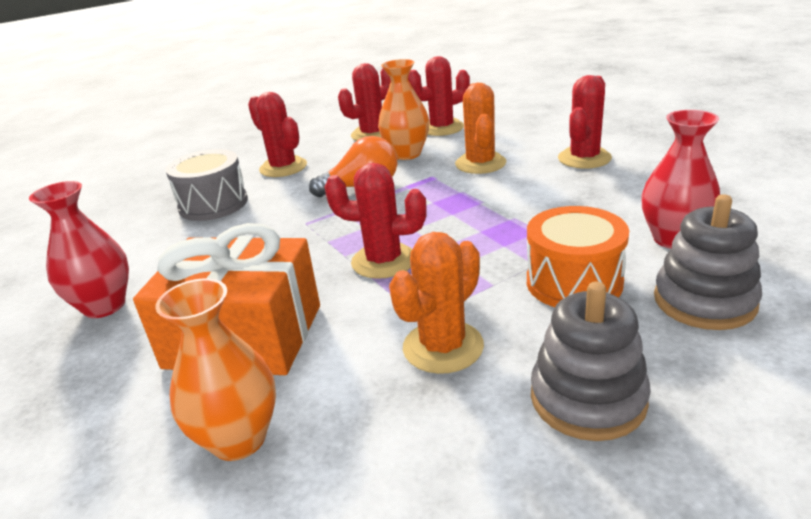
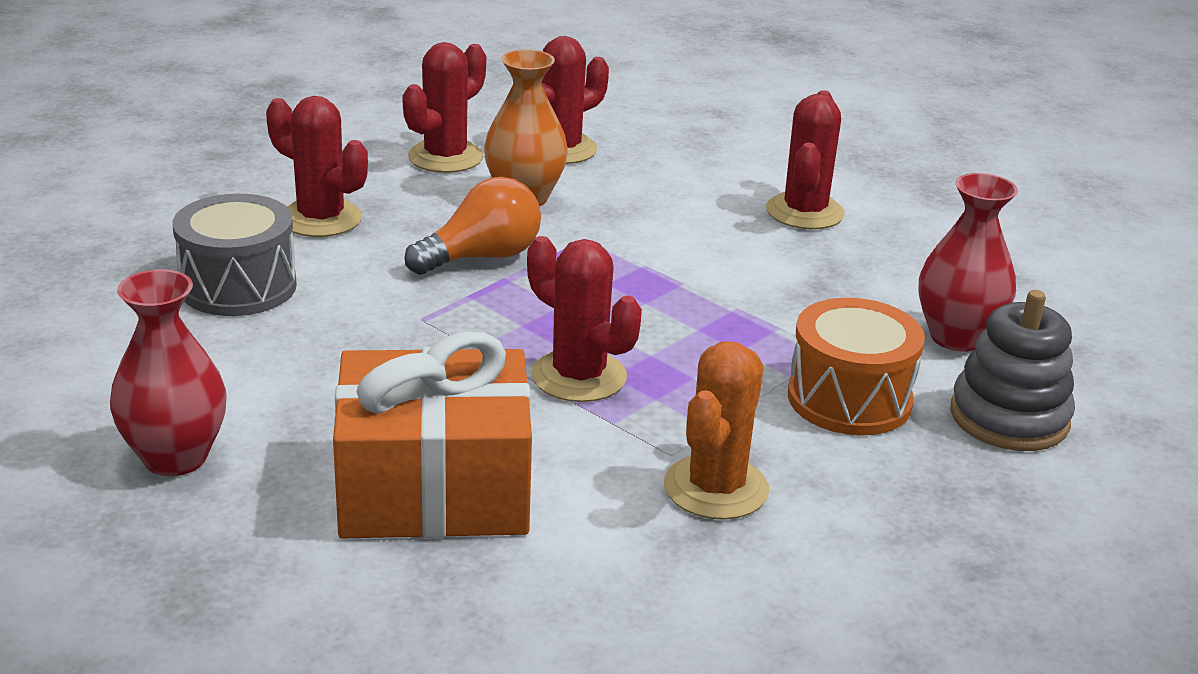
camera: 20 degrees left, 0 degrees up
orange vase [155,278,276,461] -> none
red cactus [325,163,427,279] -> red cactus turned 45 degrees clockwise [527,236,642,402]
orange cactus [455,83,506,174] -> none
grey stacking toy [531,282,651,441] -> none

